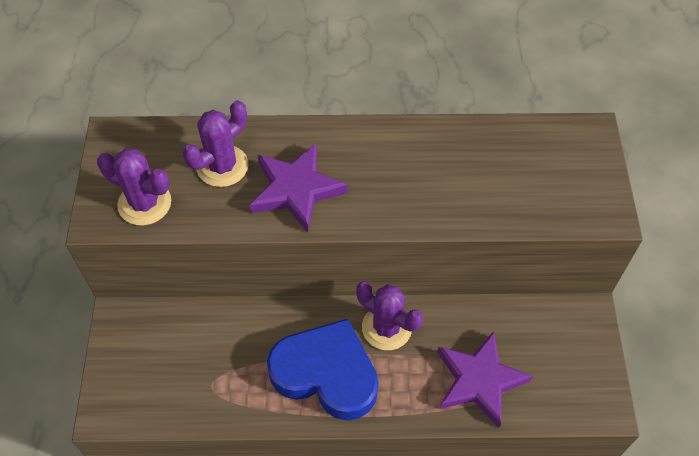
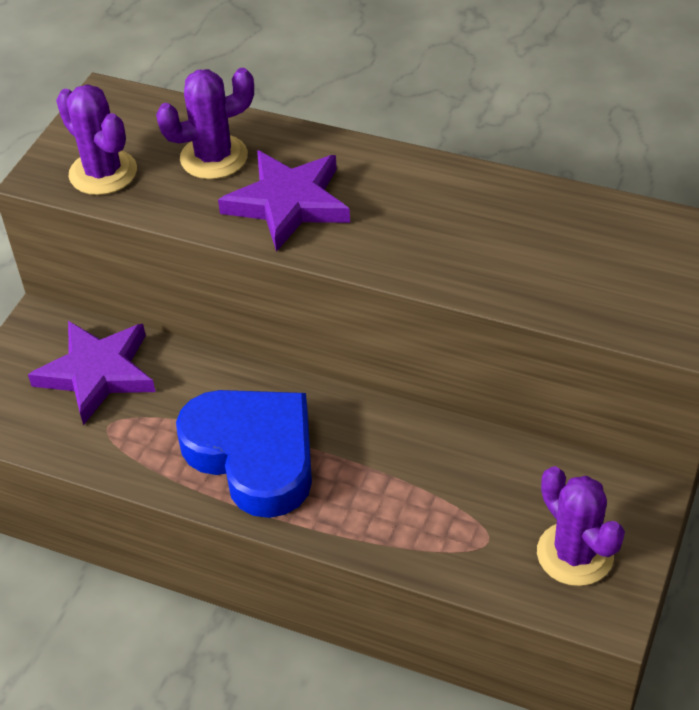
camera: 25 degrees right, 10 degrees down
purple cactus [357,281,423,350] -> purple cactus moved to [537,466,625,586]
purple star [437,331,533,428] -> purple star moved to [28,321,156,425]

